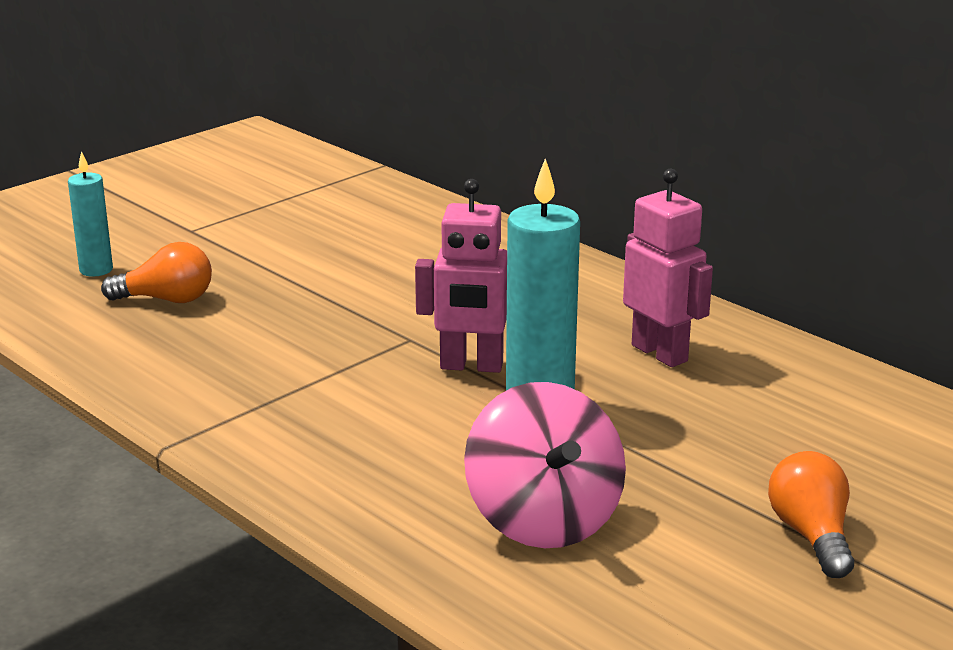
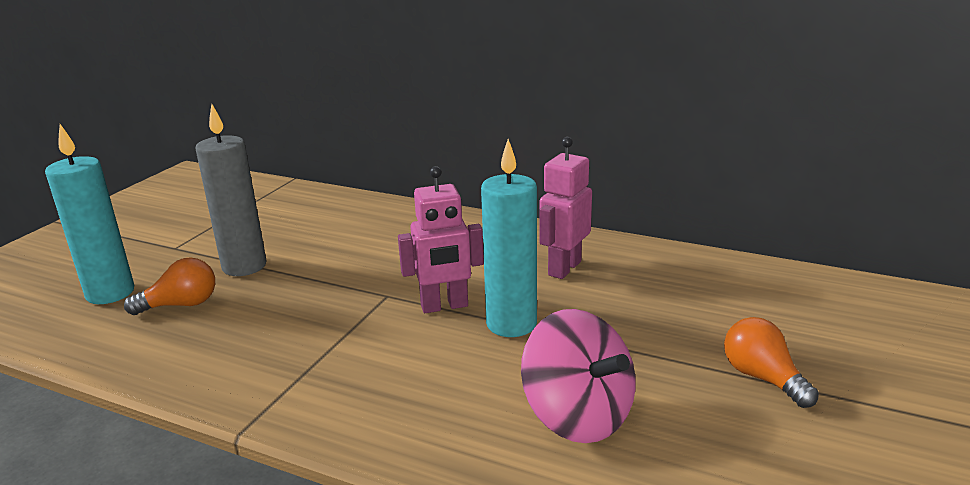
camera: 20 degrees left, 0 degrees up
turquoise candle [68,151,113,276] -> turquoise candle [45,124,134,304], size x1.75
pink robot [623,169,713,367] -> pink robot turned 90 degrees counterclockwise [539,137,592,279]
none -> grey candle [195,104,267,276]

